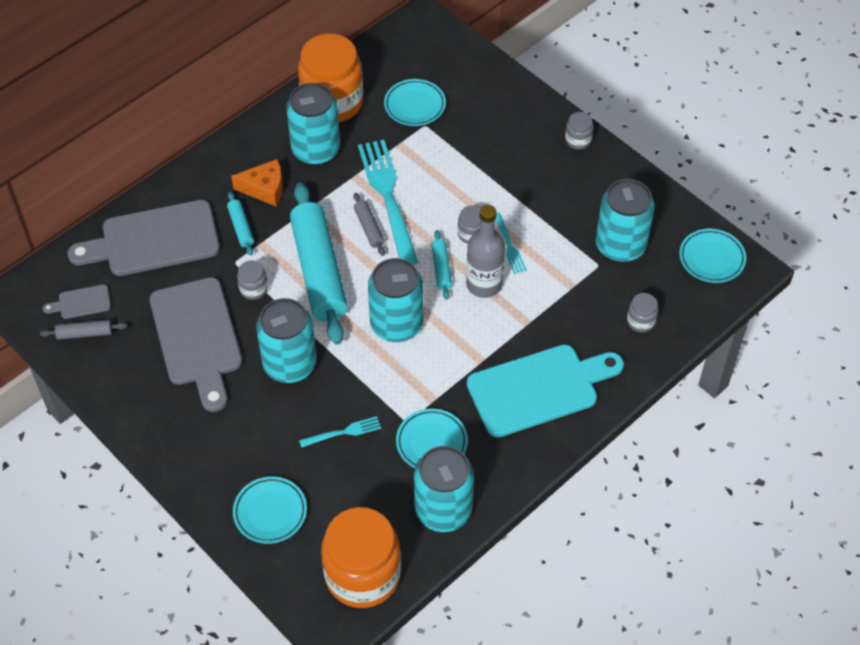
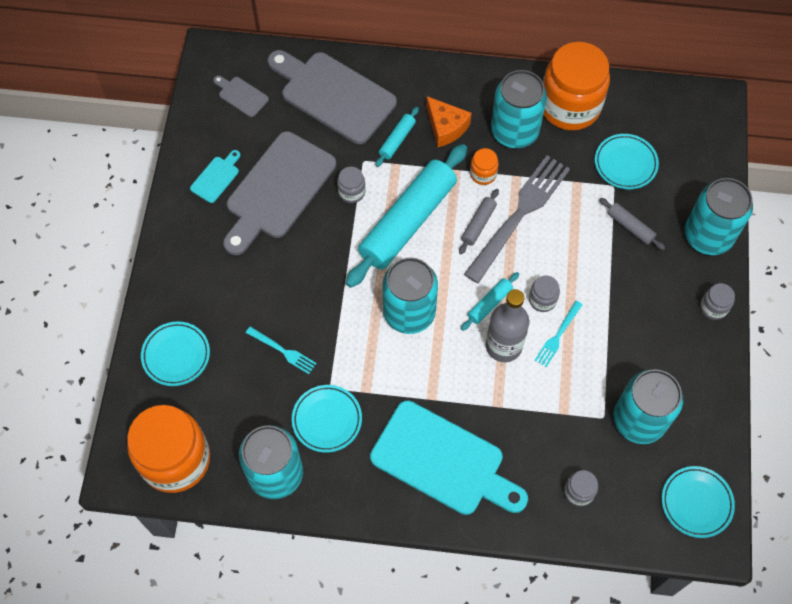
camera: 50 degrees right, 10 degrees up
grey rolling pin [40,320,127,340] -> grey rolling pin moved to [599,198,665,250]
turquoise can [256,298,317,383] -> turquoise can moved to [685,178,753,255]
turquoise fork [358,140,419,265] -> grey fork [464,155,570,283]
none -> turquoise cutting board [190,150,240,203]
none -> orange jar [470,148,499,185]

